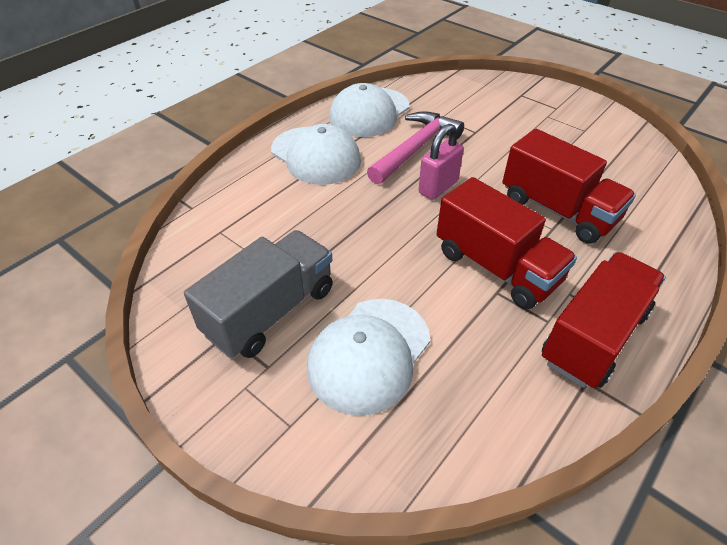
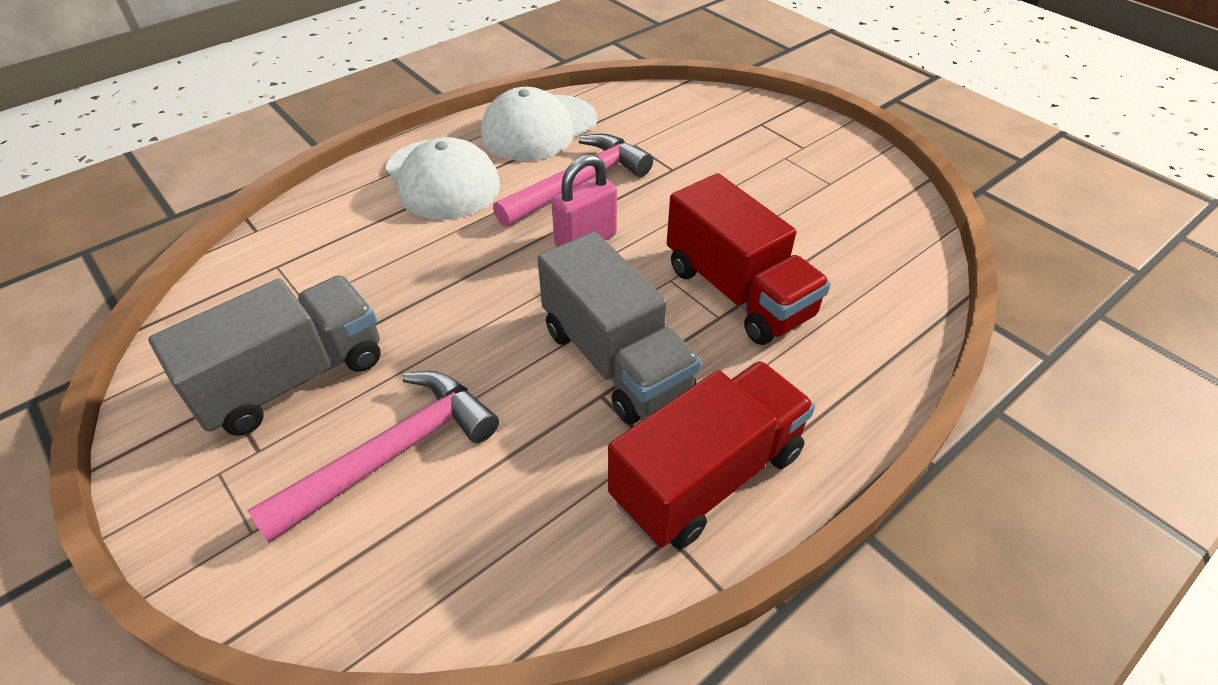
camera: 10 degrees right, 0 degrees up
white cap [307,299,430,416] -> pink hammer [247,371,499,543]
red truck [437,177,577,309] -> grey truck [537,232,701,425]

